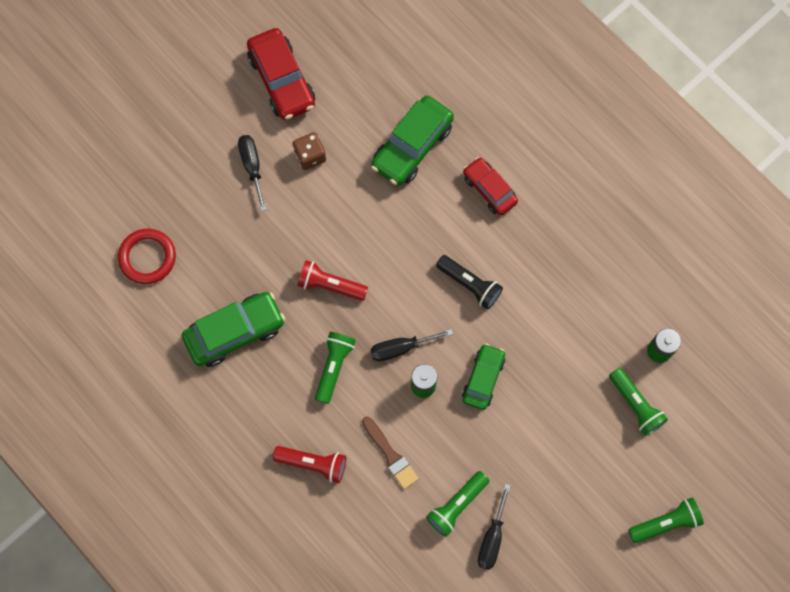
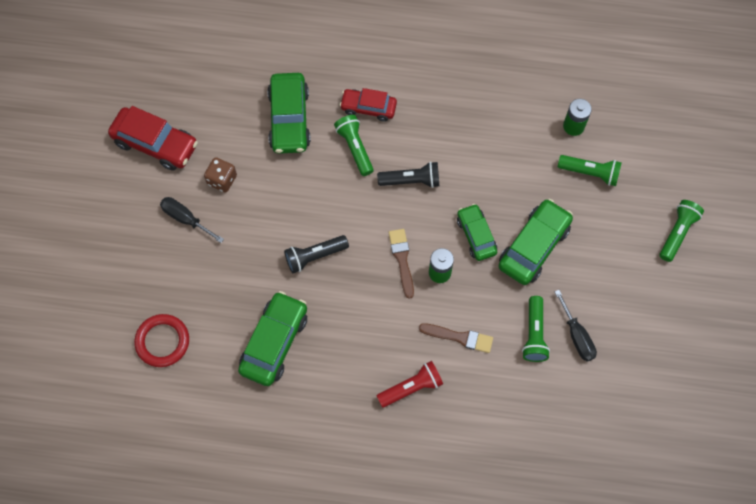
camera: 40 degrees left, 5 degrees down
red flashlight [297,260,368,301] -> black flashlight [284,235,349,273]
green flashlight [315,332,356,404] -> green flashlight moved to [334,115,374,176]
black screwdriver [370,329,453,361] -> brown brush [388,229,414,299]
none -> green car [498,199,573,285]

